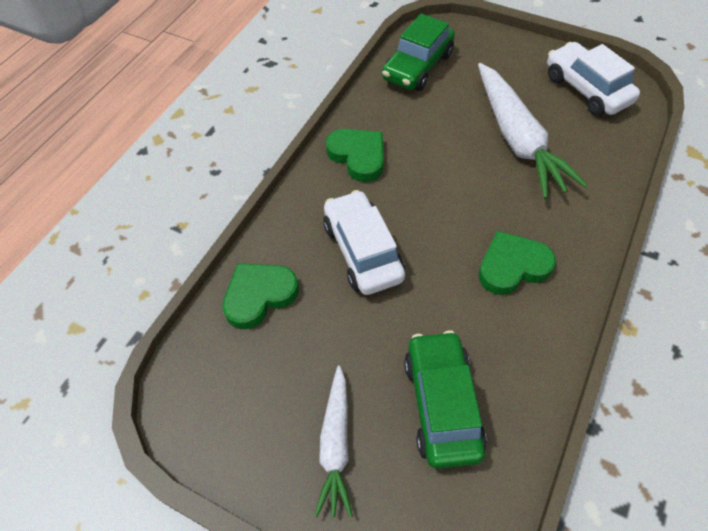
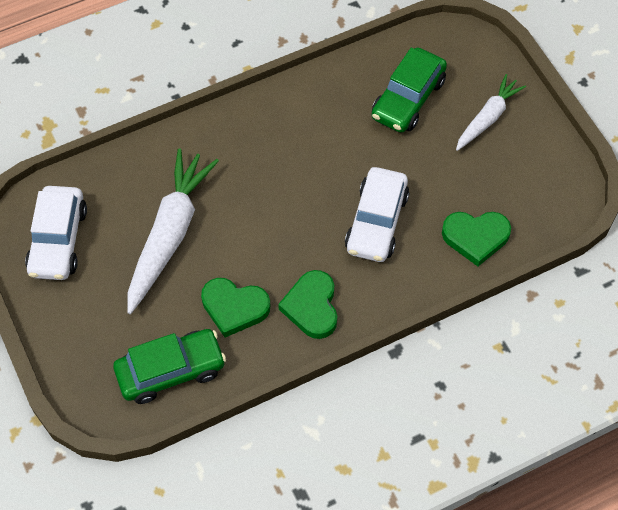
camera: 145 degrees left, 5 degrees up
green heart [478,231,556,295] -> green heart moved to [201,278,271,337]

